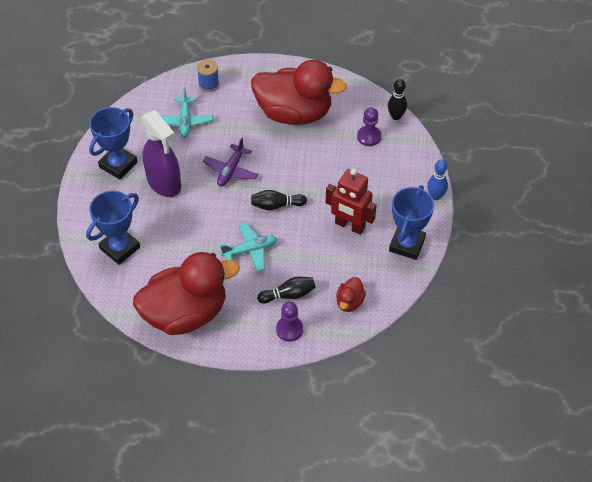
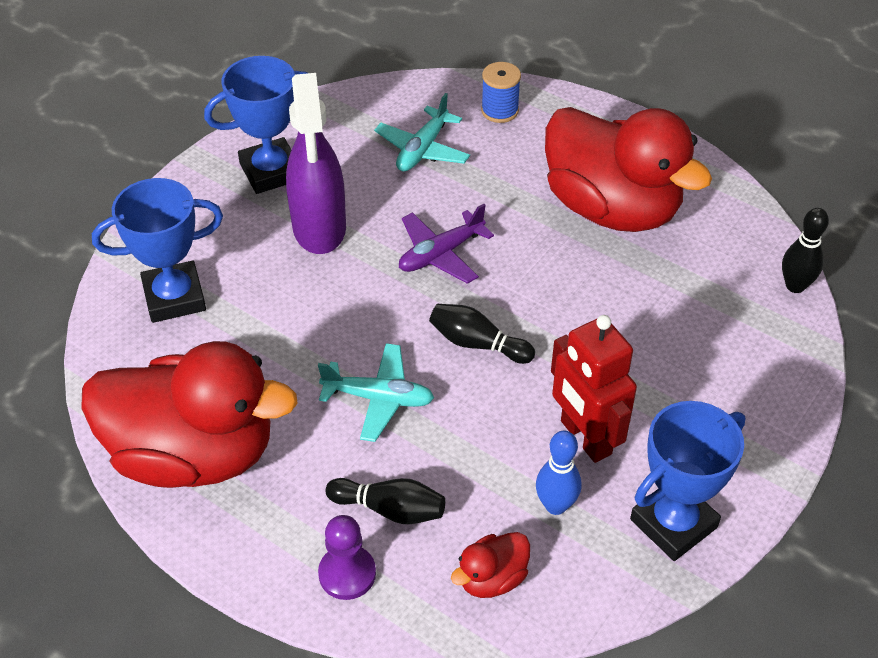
camera: 30 degrees right, 5 degrees down
purple pawn [357,107,381,146] -> none
blue bowling pin [427,160,448,200] -> blue bowling pin moved to [536,430,582,515]

